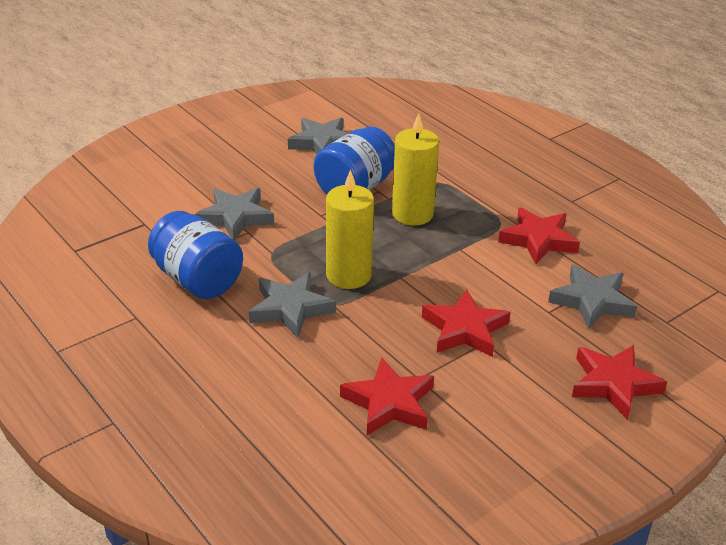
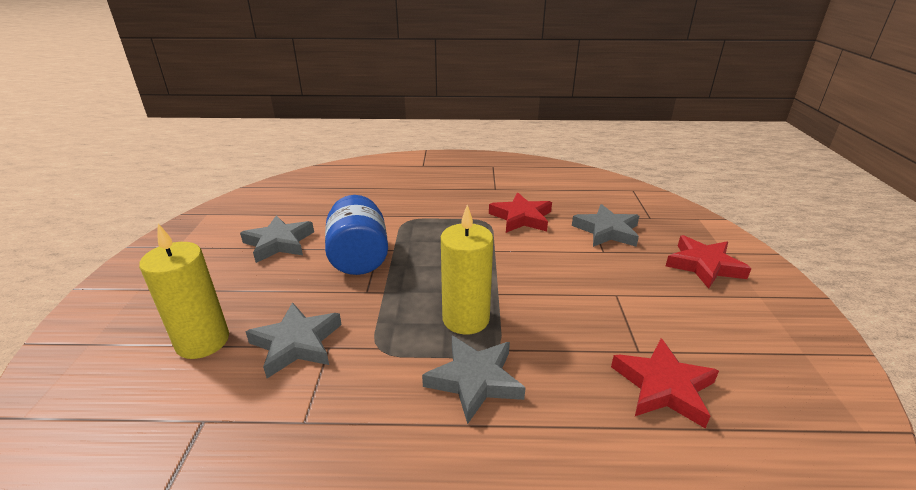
camera: 50 degrees left, 5 degrees down
blue jar [148,211,243,299] -> none
yellow candle [392,113,439,225] -> yellow candle moved to [139,224,229,359]
red star [422,289,510,357] -> none

